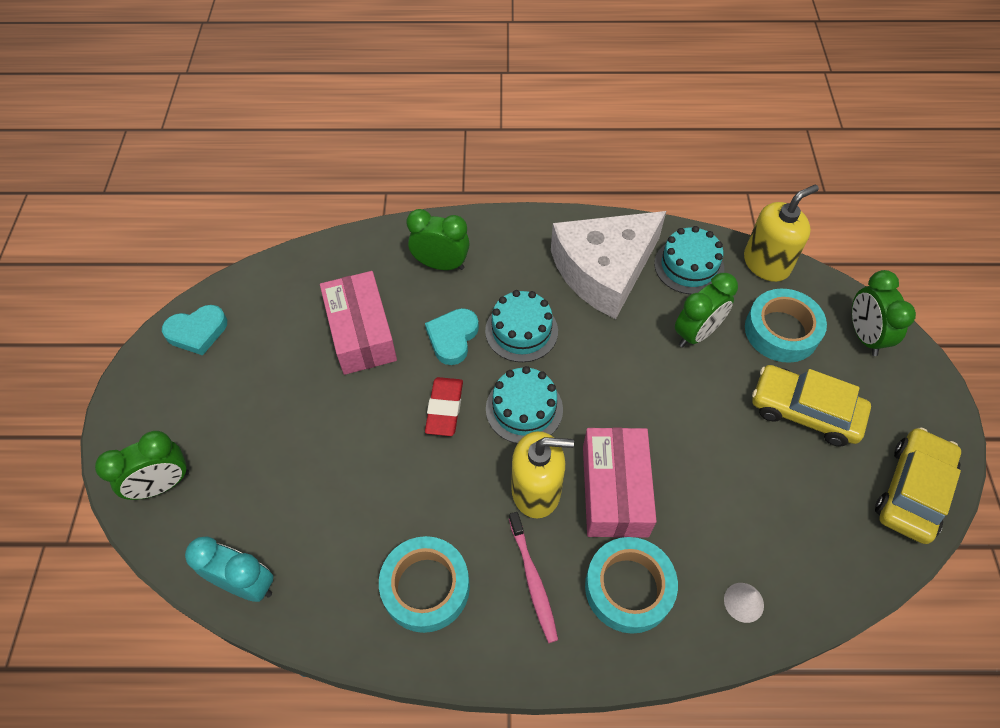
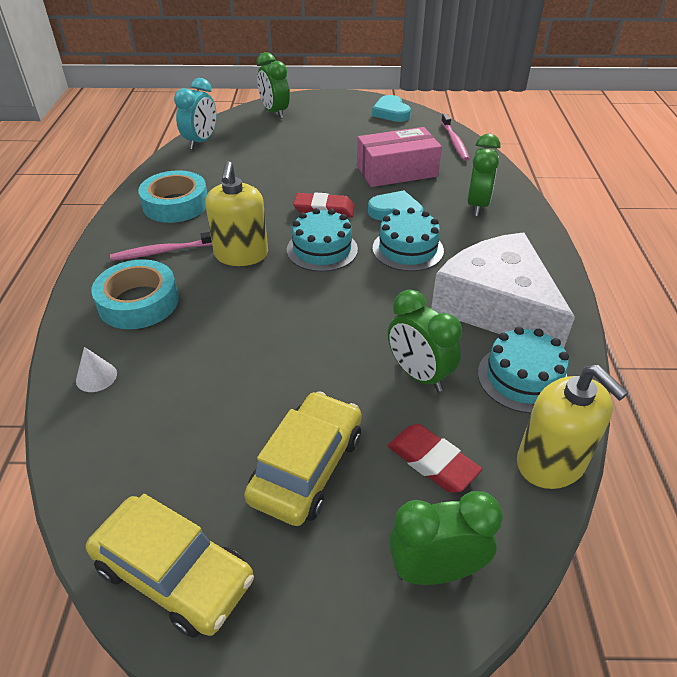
camera: 90 degrees right, 15 degrees down
pink box [583,427,657,538] -> none
turquoise tape [745,289,827,363] -> red eraser [388,424,482,493]
none -> pink toothbrush [441,114,470,161]

